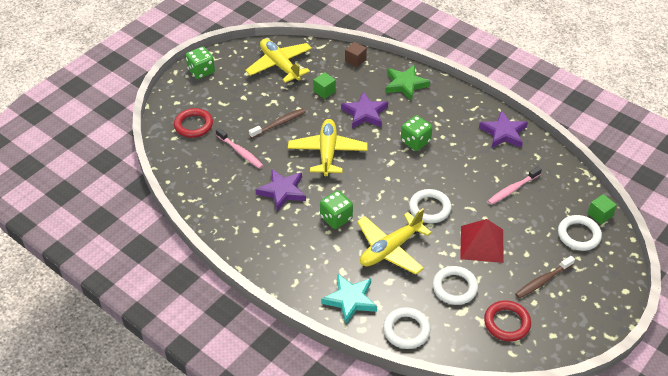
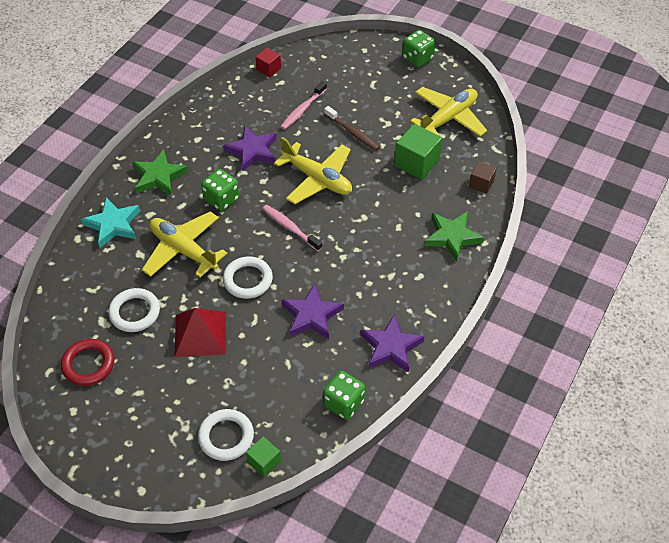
camera: 80 degrees right, 5 degrees up
red ring [174,108,213,138] -> none
yellow plane [288,119,368,177] -> yellow plane turned 45 degrees clockwise [274,137,352,204]
green cube [313,72,336,99] -> green cube [394,124,442,180], size x1.72
purple star [341,91,388,128] -> purple star moved to [282,284,344,339]
white ring [383,307,430,349] -> none
green dice [401,115,433,151] -> green dice moved to [323,370,365,420]
pink toothbrush [488,167,542,205] -> pink toothbrush moved to [262,205,322,251]
brown toothbrush [515,256,575,298] -> none
none -> green star [132,149,188,196]
none -> red cube [255,48,281,77]

